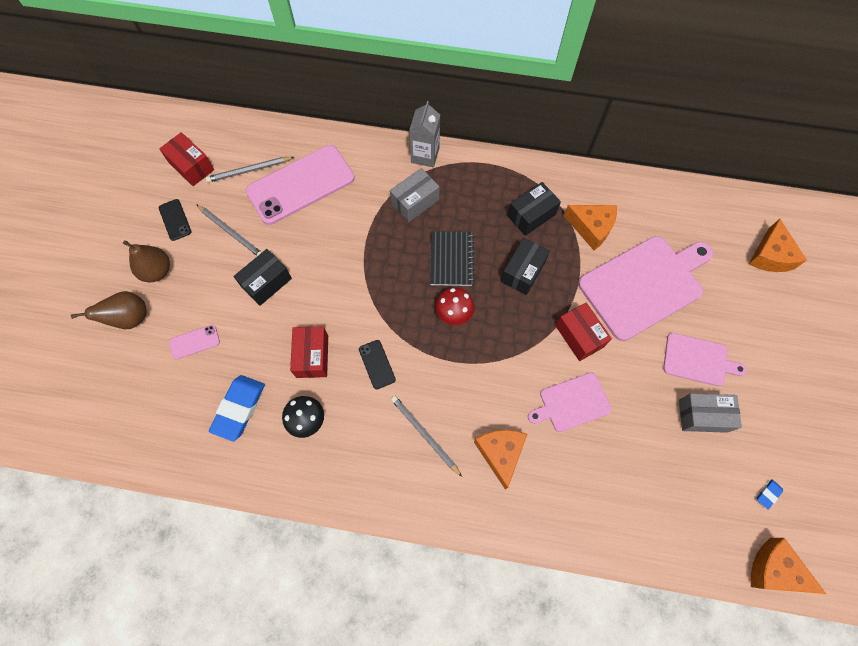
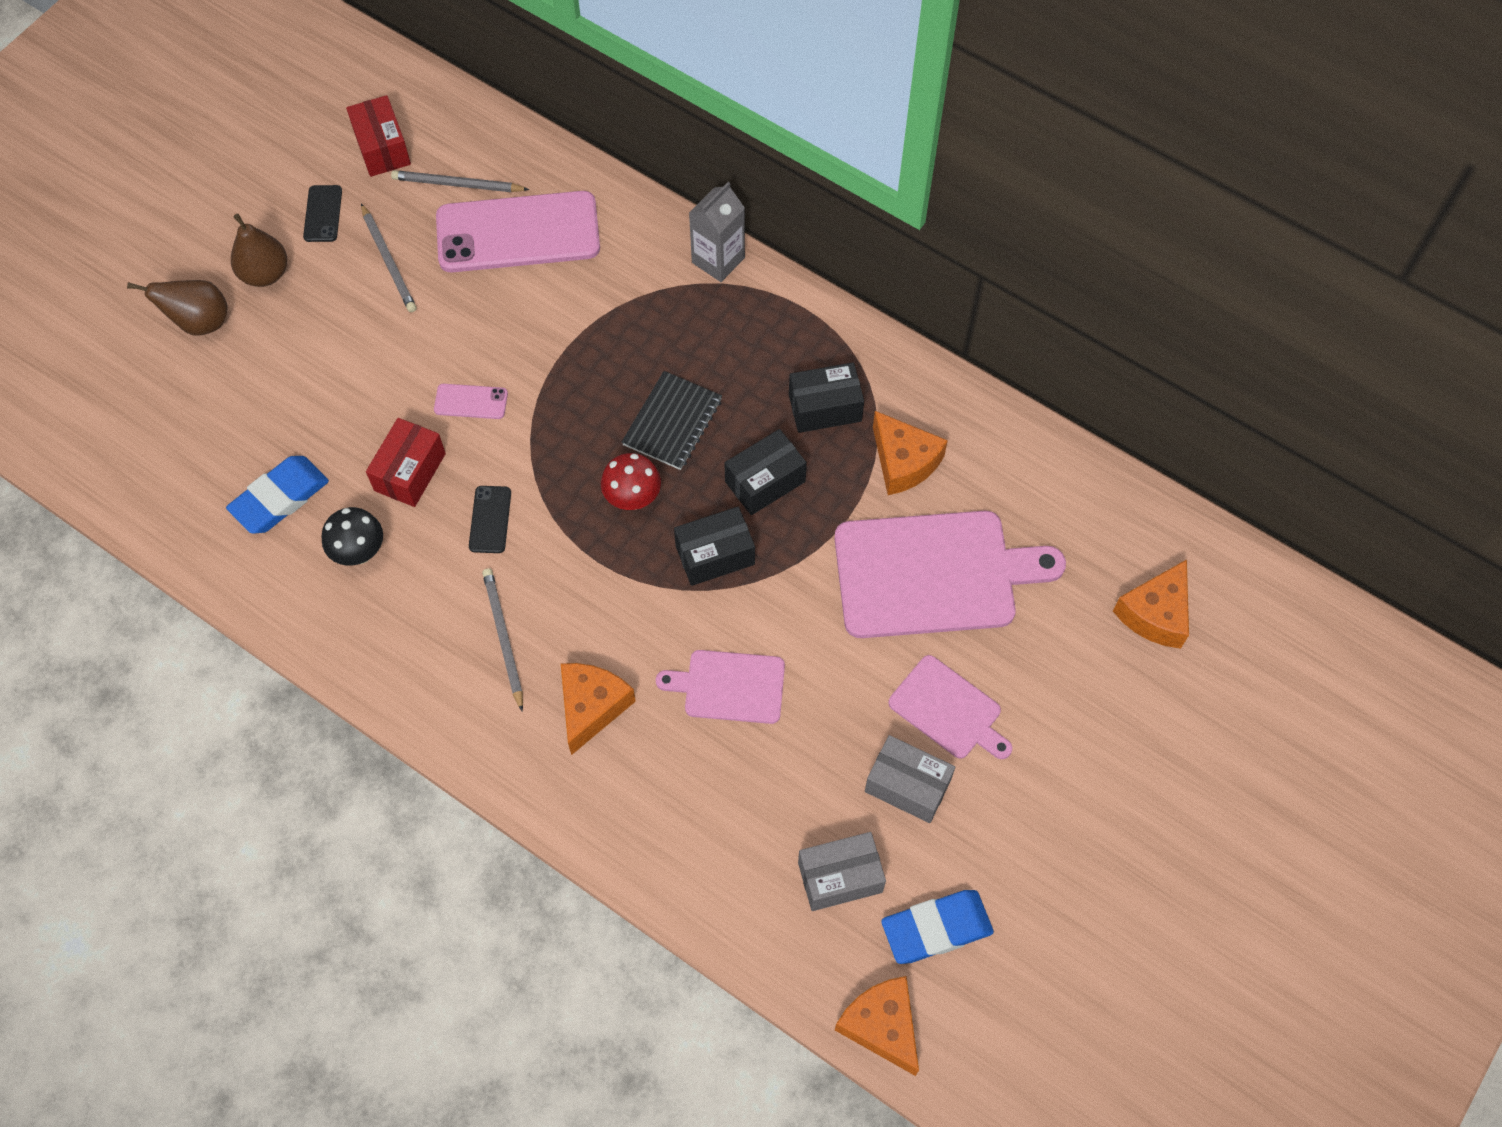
camera: 25 degrees right, 5 degrees down
pink phone [169,324,220,359] -> pink phone moved to [434,384,508,419]
black box [233,249,292,306] -> black box moved to [674,507,755,586]
grey box [390,168,440,222] -> grey box moved to [798,832,886,911]
red box [555,302,612,361] -> none
blue eraser [757,479,783,509] -> blue eraser [881,890,994,964], size x2.24

